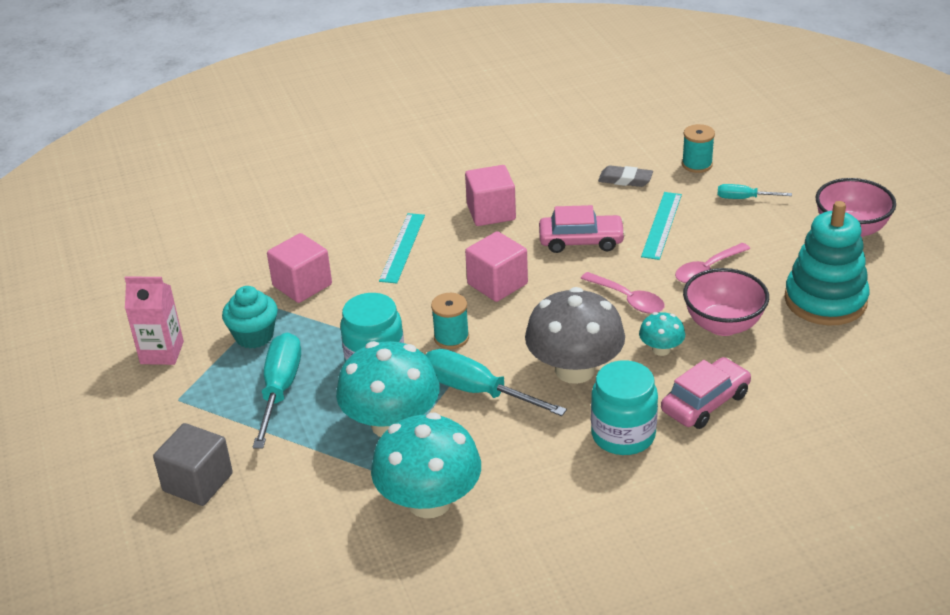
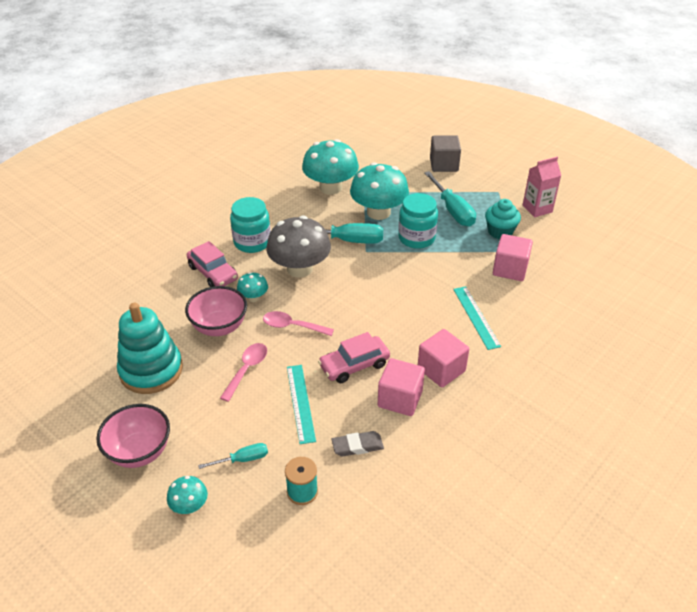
camera: 150 degrees right, 5 degrees up
turquoise spool [431,293,469,349] -> none
pink cube [465,231,528,302] -> pink cube moved to [378,358,425,416]
pink car [661,357,751,429] -> pink car turned 60 degrees counterclockwise [187,241,238,287]
none -> turquoise mushroom [167,476,208,514]

